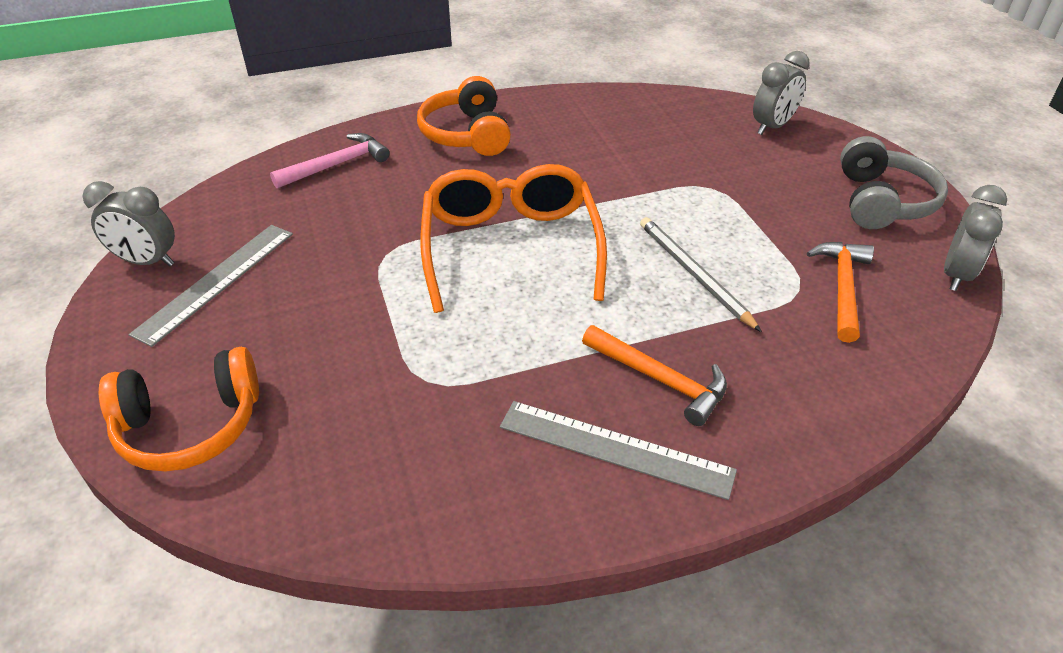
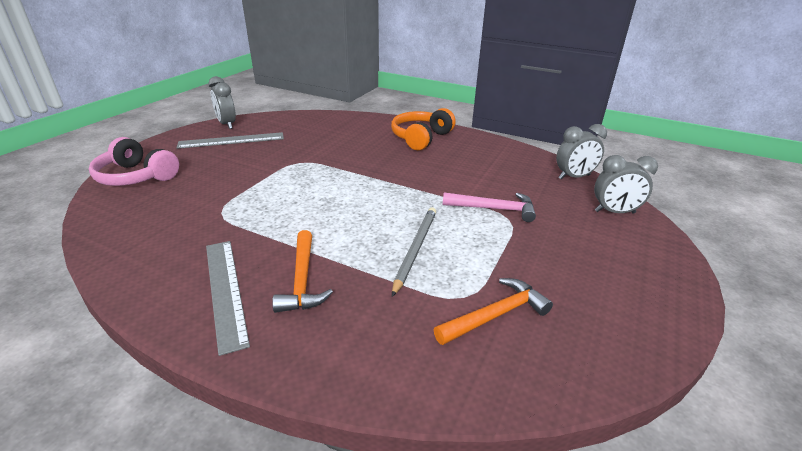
camera: 45 degrees right, 10 degrees down
orange headphones [99,347,259,472] -> pink headphones [89,137,179,186]
pink hammer [270,133,390,188] -> pink hammer moved to [443,192,536,222]
orange glasses [420,164,607,313] -> none
grey headphones [840,136,948,229] -> none
grey clock [944,185,1007,291] -> grey clock moved to [556,124,607,179]

